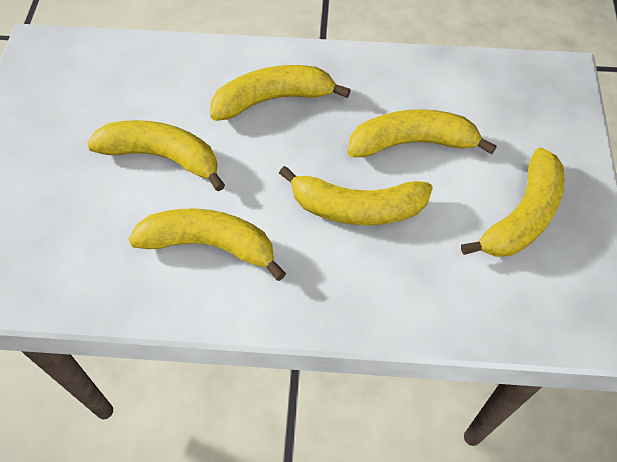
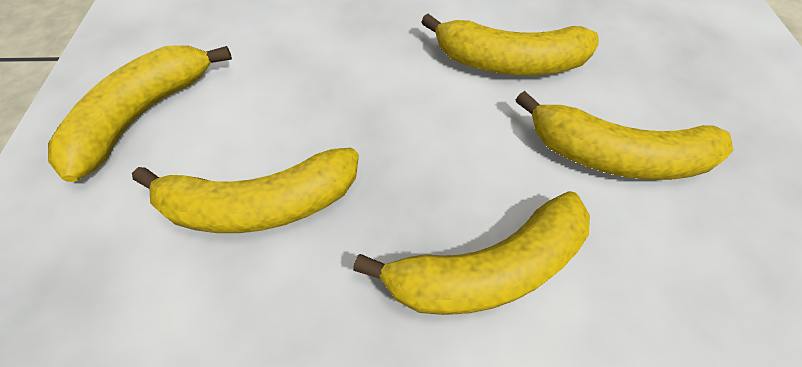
camera: 175 degrees right, 0 degrees up
yellow banana [279,166,433,225] -> none

